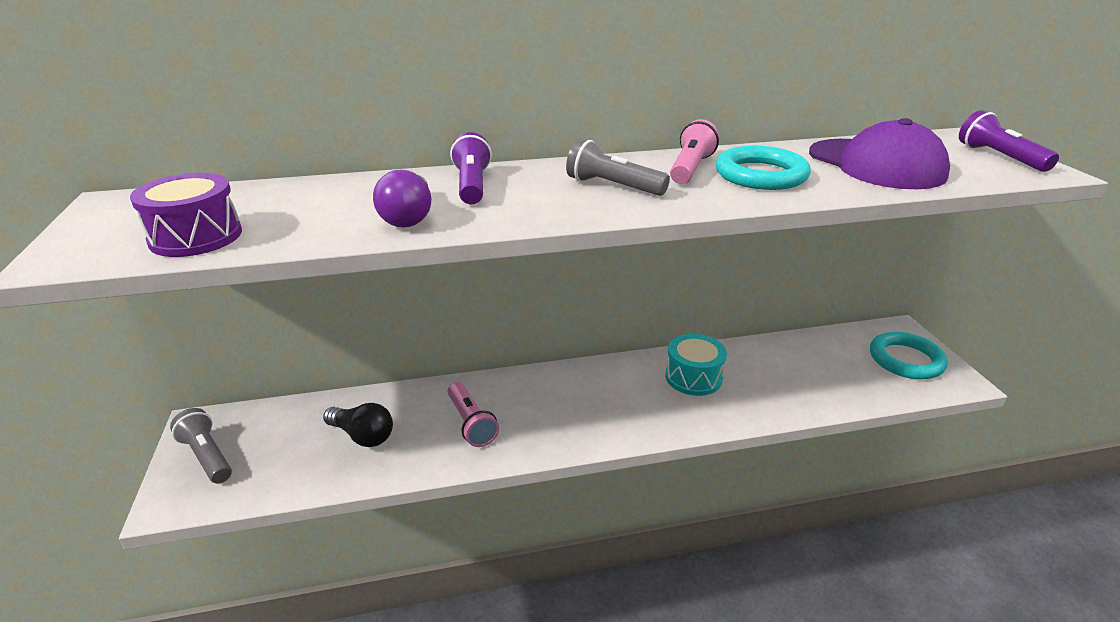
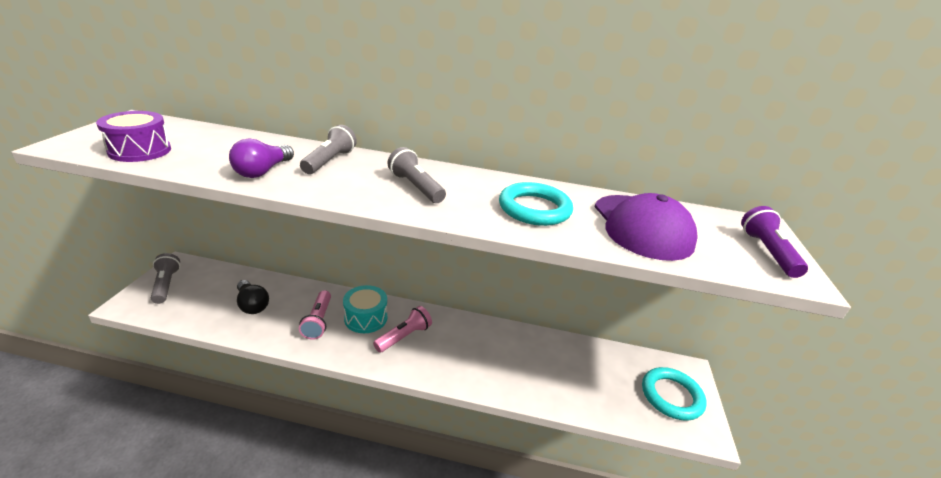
camera: 20 degrees right, 0 degrees up
purple flashlight [450,132,492,204] -> grey flashlight [300,125,357,174]
turquoise drum [665,334,727,396] -> turquoise drum moved to [343,285,387,333]
pink flashlight [670,119,719,184] -> pink flashlight moved to [373,306,432,353]

